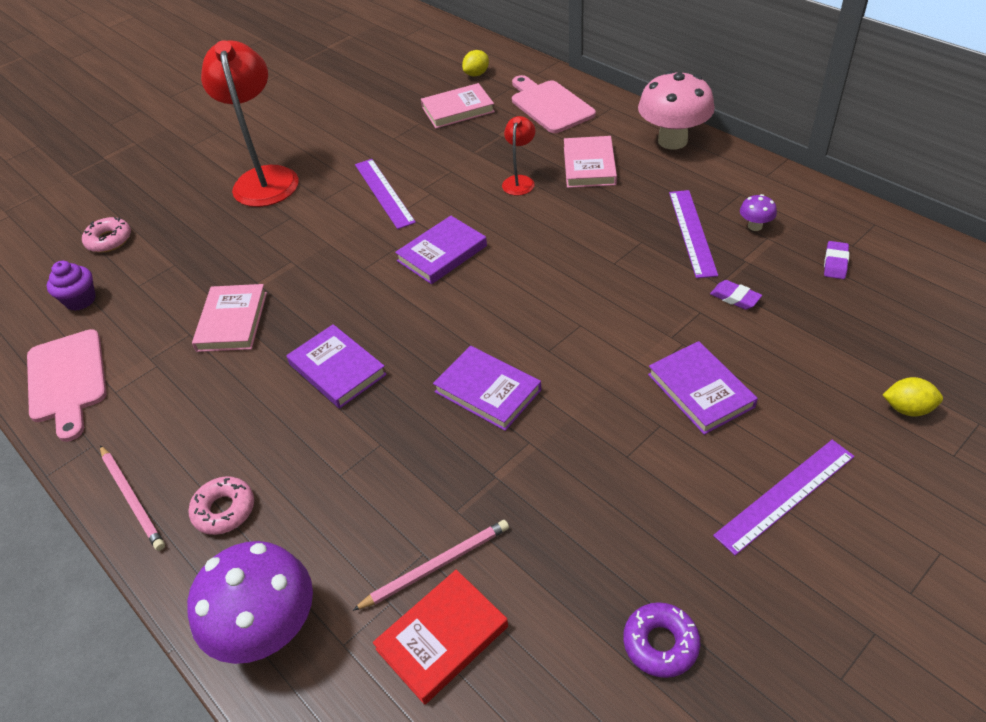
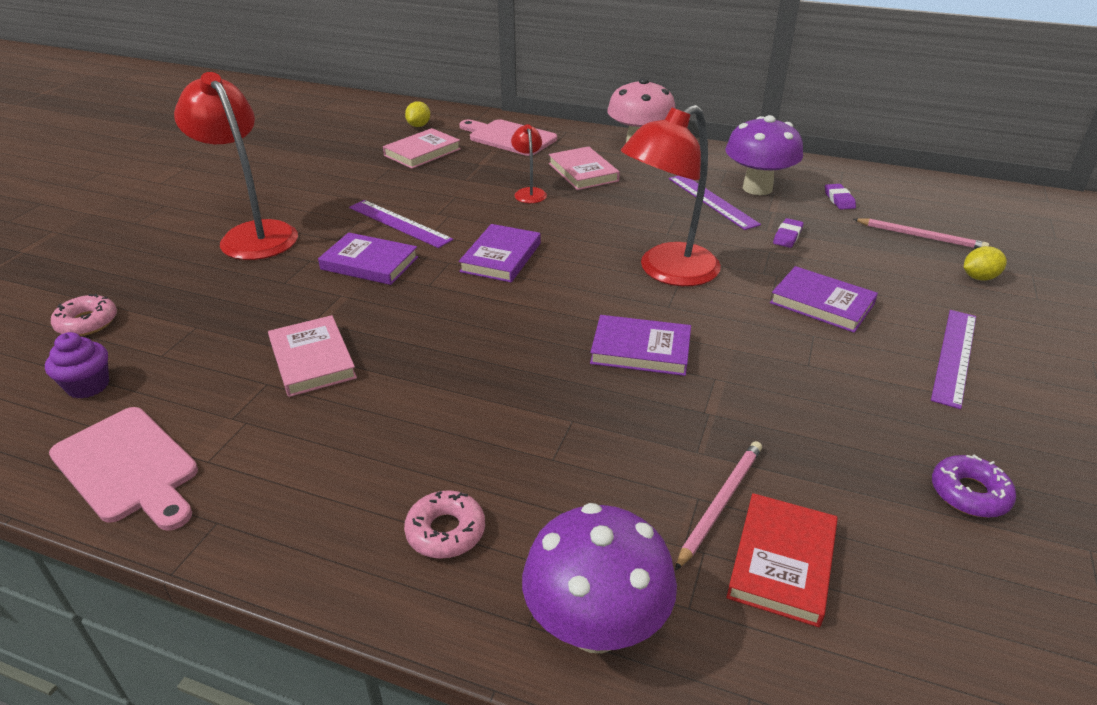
camera: 30 degrees left, 10 degrees down
pink pencil [100,445,165,551] -> pink pencil moved to [853,218,989,249]
purple book [286,324,387,409] -> purple book moved to [318,232,418,285]
purple eraser [710,280,762,310] -> purple eraser turned 75 degrees counterclockwise [773,218,804,248]
purple mushroom [740,194,777,231] -> purple mushroom [725,115,803,195], size x2.32
none -> red lamp [621,105,721,286]

